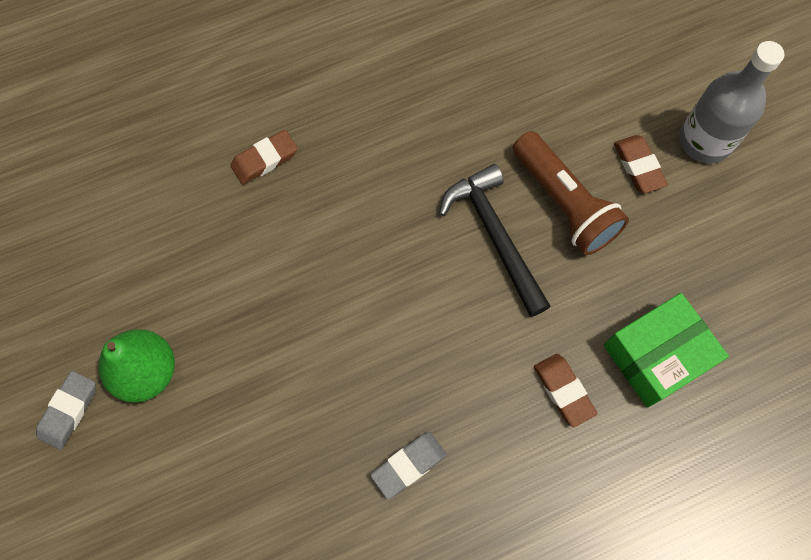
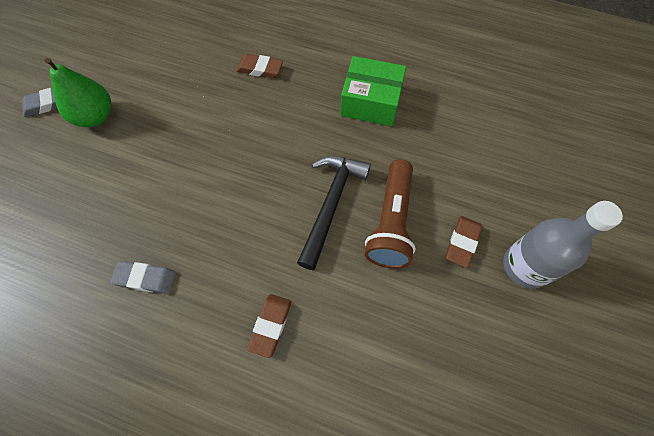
camera: 45 degrees right, 5 degrees down
green box [604,293,729,408] -> green box moved to [340,56,406,126]

